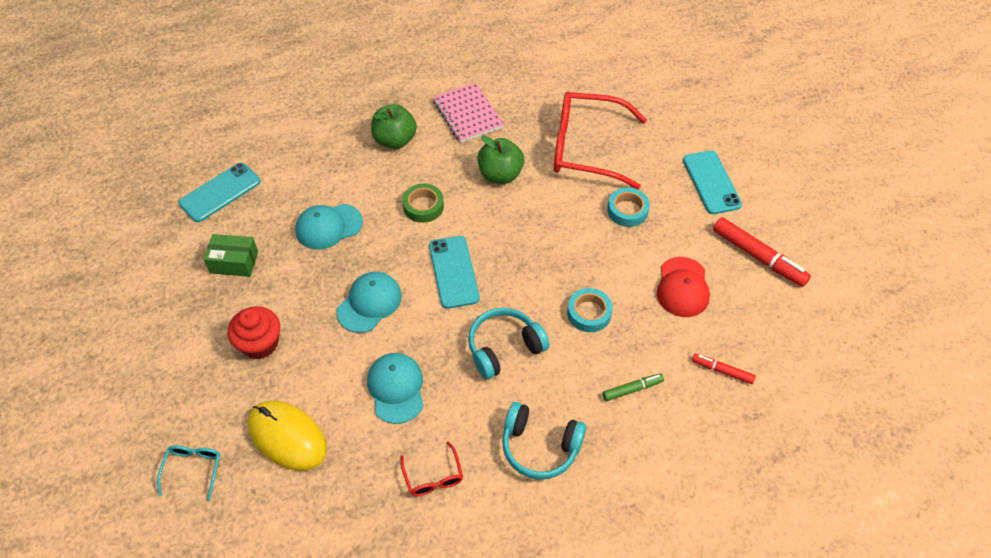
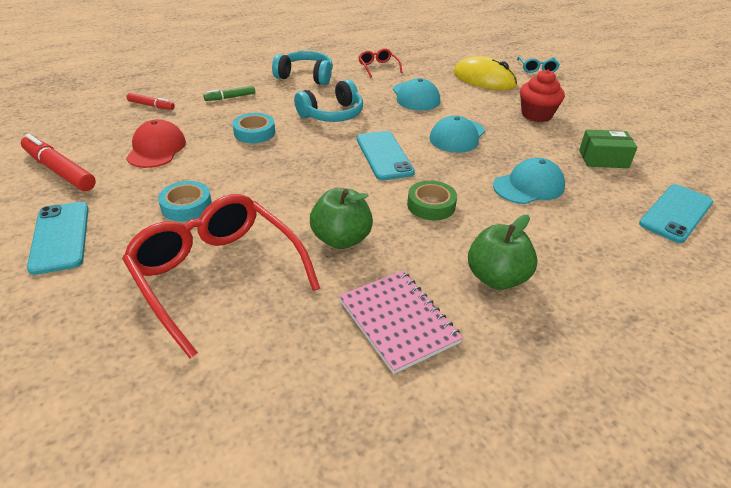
camera: 175 degrees right, 15 degrees down
red glasses [554,91,647,189] -> red glasses turned 135 degrees counterclockwise [122,194,320,359]

